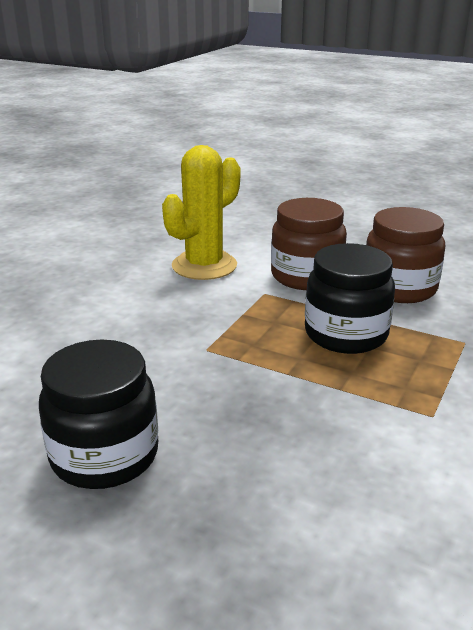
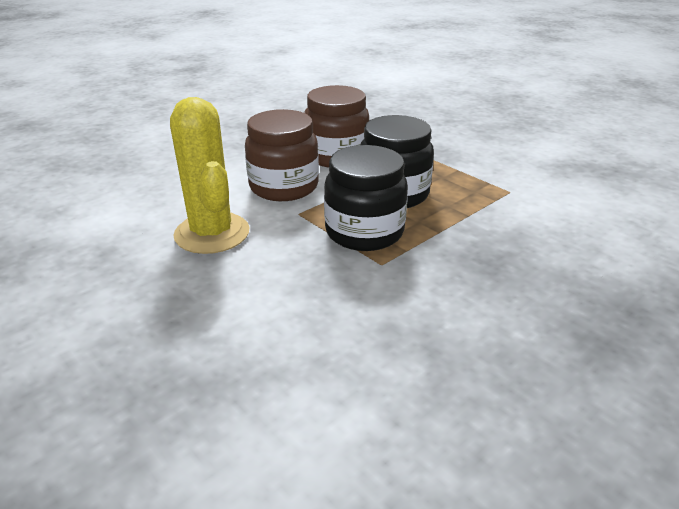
camera: 70 degrees left, 5 degrees up
black jar [39,340,158,489] -> black jar moved to [324,145,408,251]

